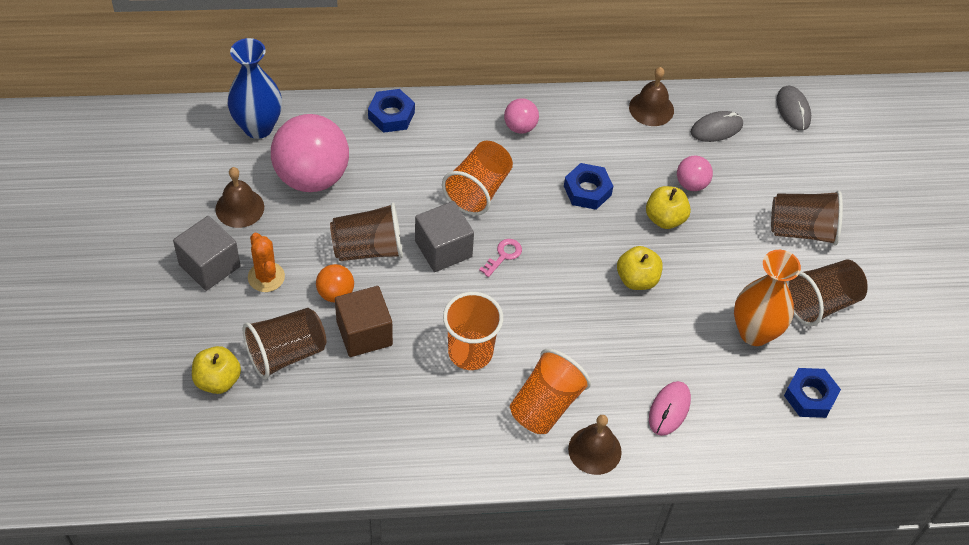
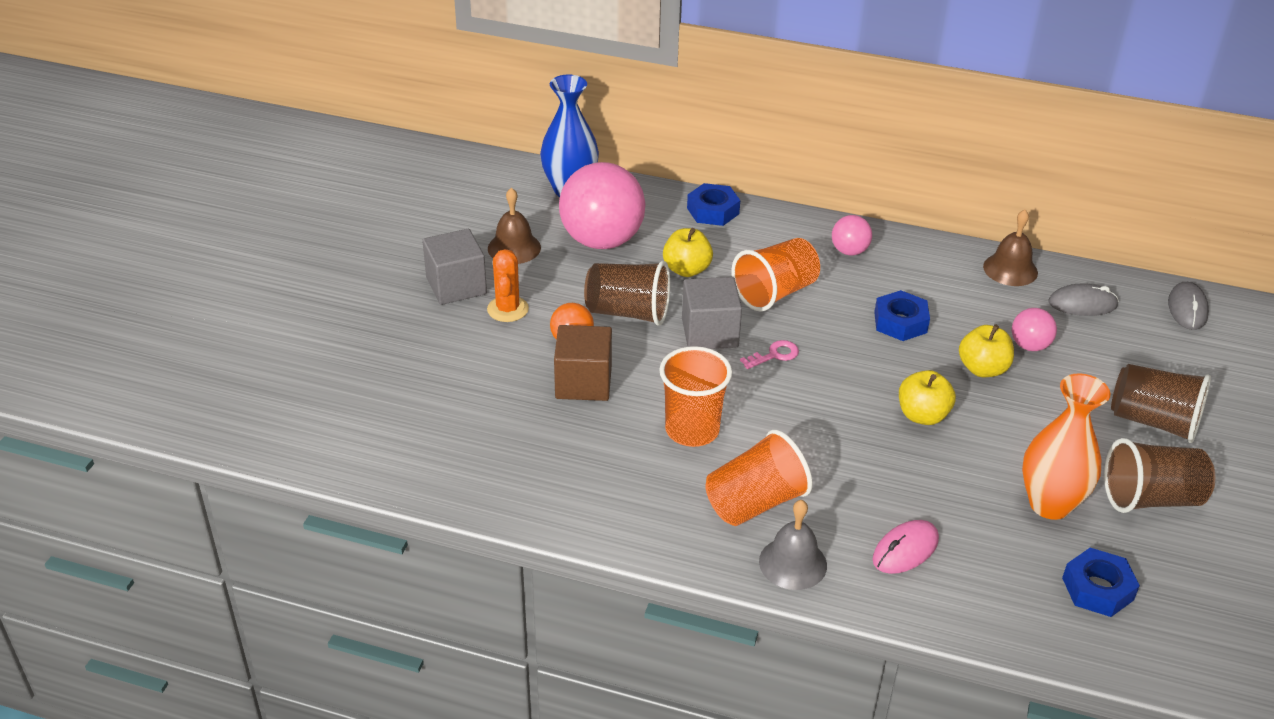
camera: 25 degrees right, 15 degrees down
yellow apple [192,346,241,394] -> yellow apple moved to [663,228,713,277]
brown cup [243,308,326,379] -> none
brown bell [568,415,622,475] -> grey bell [759,500,827,590]

